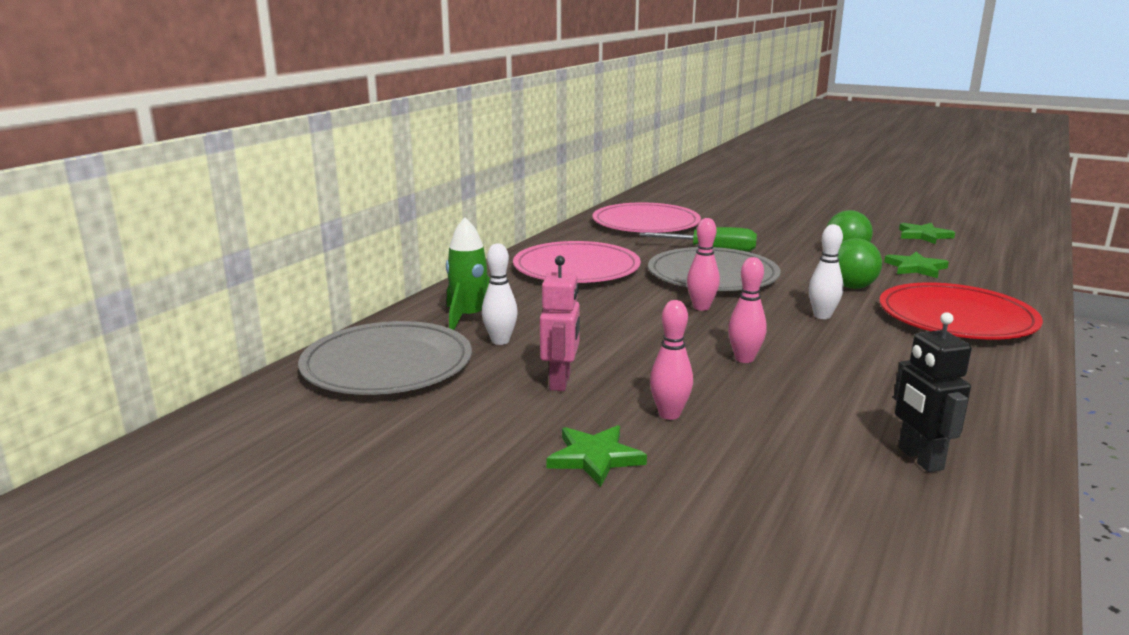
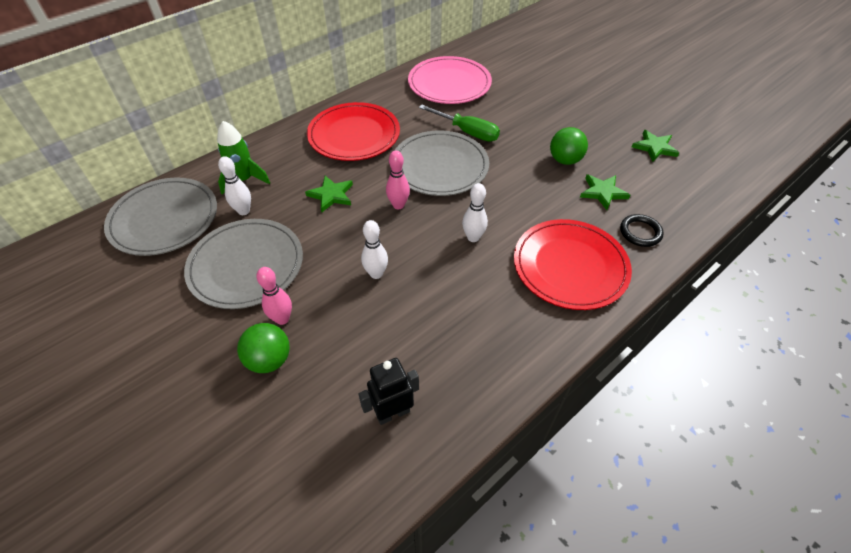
camera: 20 degrees right, 30 degrees up
pink plate [513,241,641,283] -> red plate [307,102,400,161]
pink robot [540,256,580,391] -> grey plate [184,219,303,309]
green star [546,425,647,487] -> green star moved to [305,176,353,212]
pink bowling pin [728,257,767,363] -> white bowling pin [361,220,388,279]
green ball [837,238,882,289] -> green ball moved to [237,323,290,373]
black robot [893,312,972,472] -> black robot turned 60 degrees clockwise [358,358,419,425]
none -> black ring [620,214,664,247]

